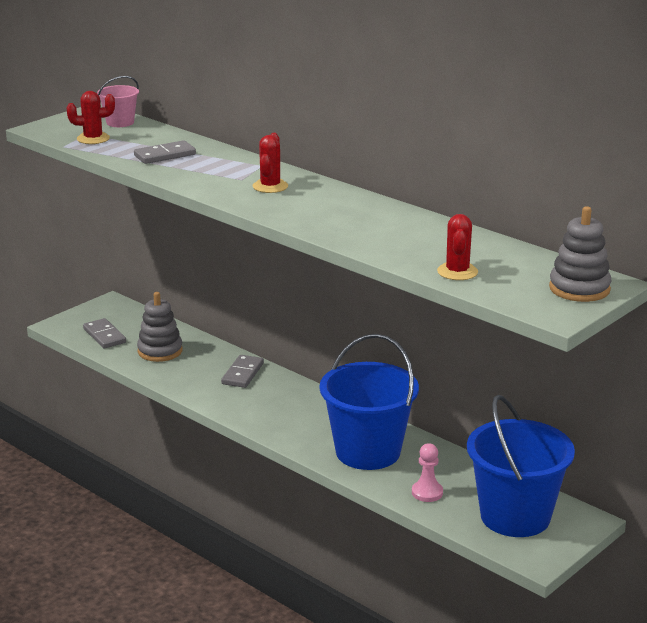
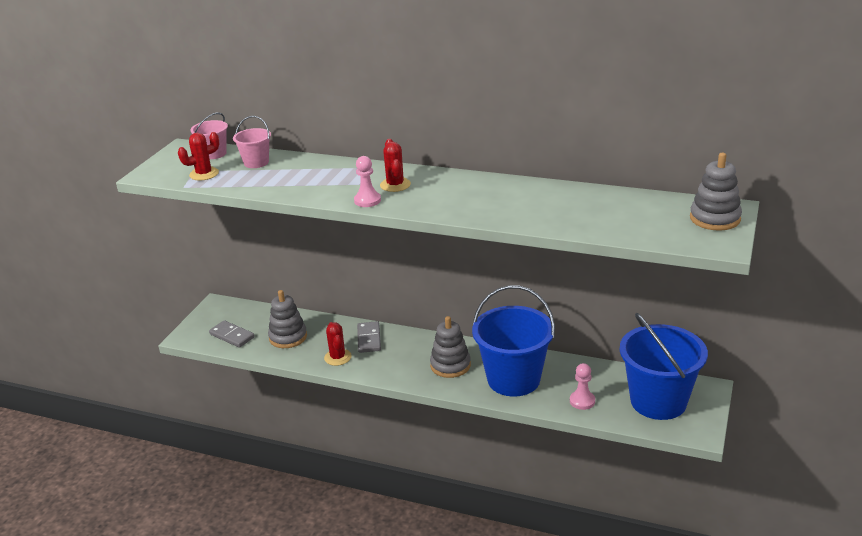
camera: 20 degrees left, 5 degrees up
grey domino [134,140,196,164] -> none
red cactus [437,214,478,280] -> red cactus moved to [324,322,352,366]
none -> pink bucket [233,116,271,168]
none -> pink pawn [354,156,381,207]
none -> grey stacking toy [430,316,471,378]

